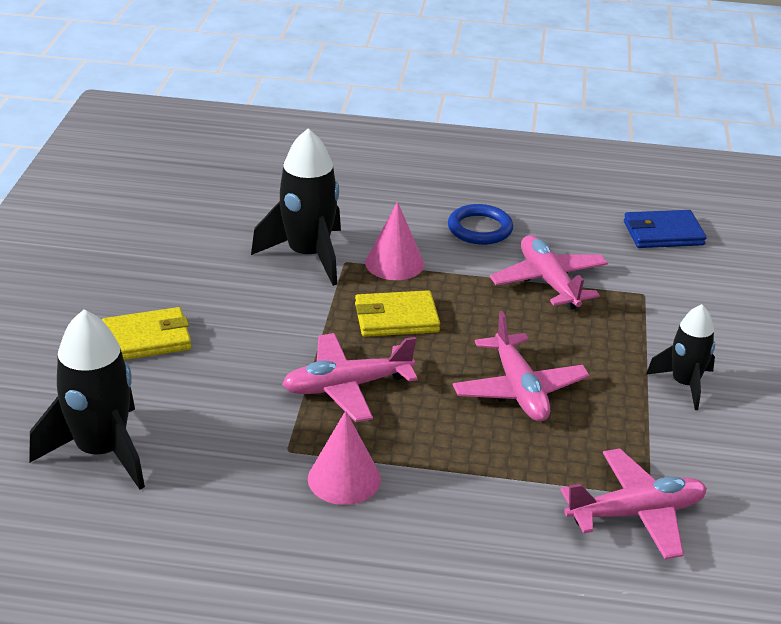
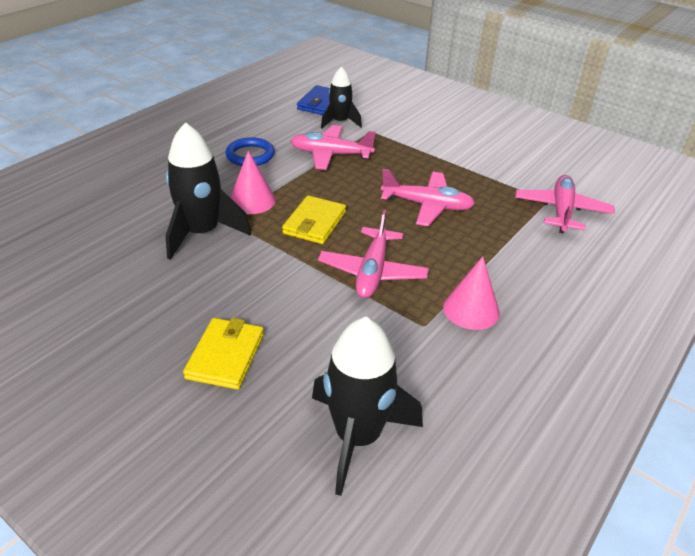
camera: 60 degrees left, 5 degrees up
black rocket [646,304,715,410] -> black rocket moved to [321,66,362,129]

